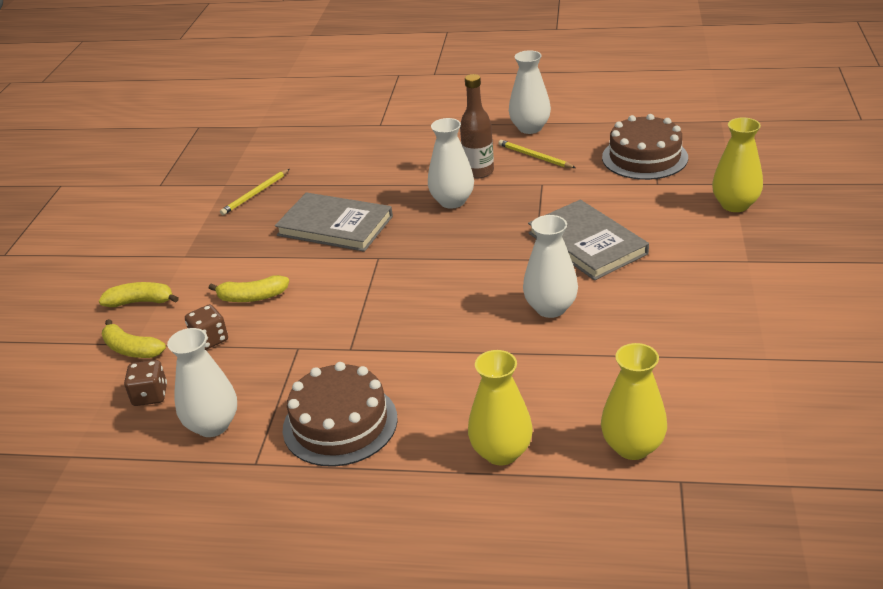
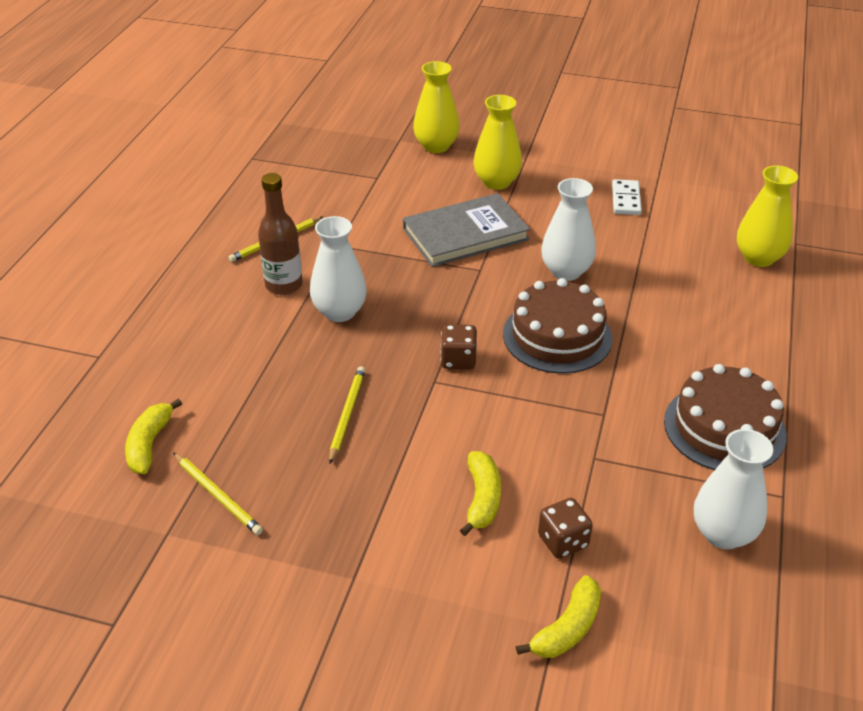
camera: 85 degrees left, 5 degrees up
yellow banana [99,282,179,307] -> yellow banana moved to [125,399,182,474]
brown dice [124,360,167,406] -> brown dice moved to [441,324,477,369]
grey book [275,192,393,252] -> yellow pencil [329,366,365,463]
yellow vase [468,350,533,465] -> yellow vase moved to [473,95,522,190]
white vase [509,50,551,134] -> none
brown cake [602,114,688,180] -> brown cake moved to [503,278,612,374]
none -> white domino [612,179,642,215]

